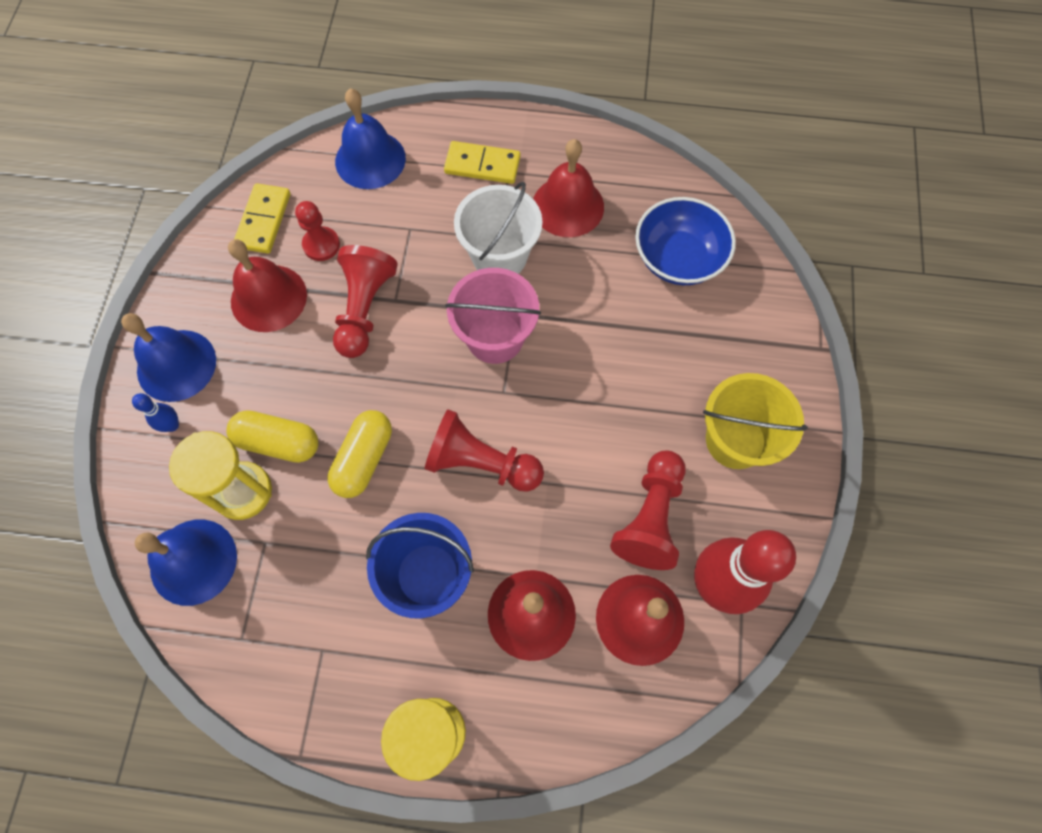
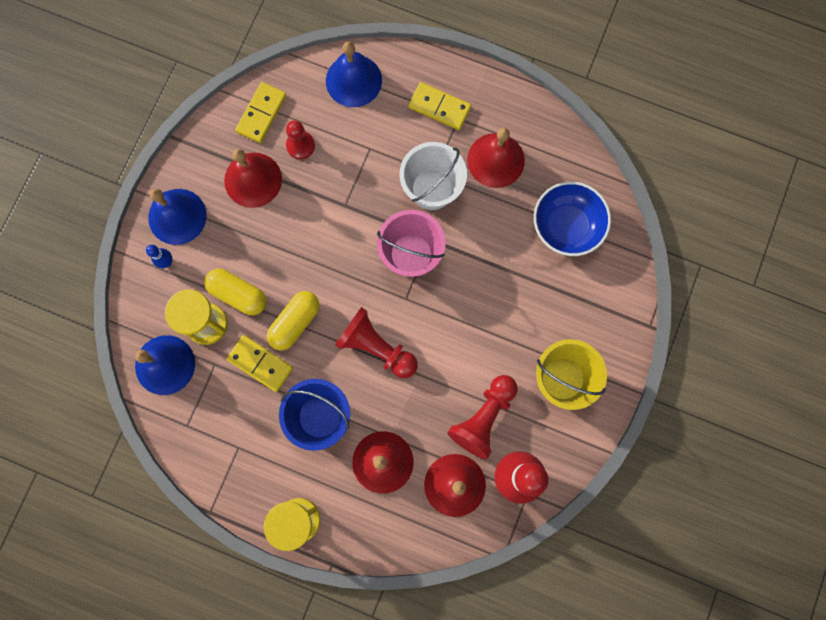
camera: 15 degrees right, 10 degrees up
red pawn [333,245,398,358] -> none
none -> yellow domino [227,335,293,392]

